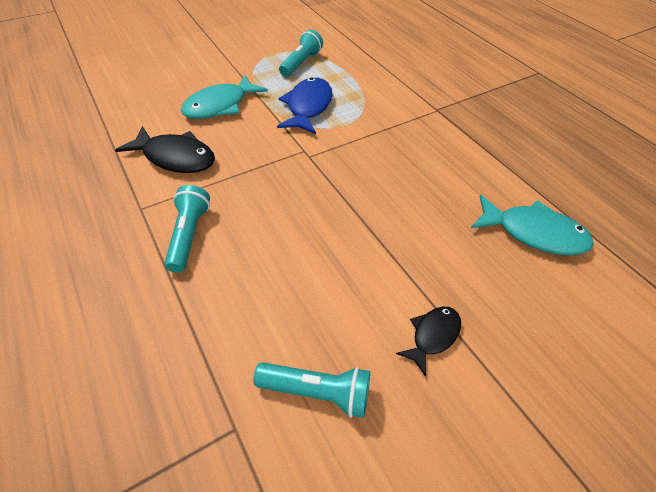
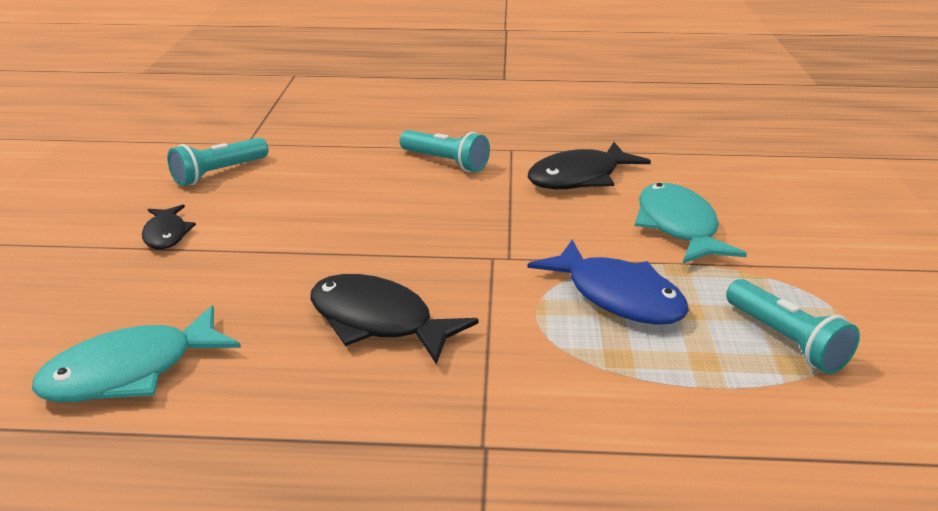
camera: 125 degrees right, 20 degrees down
none -> black fish [310,274,479,364]

